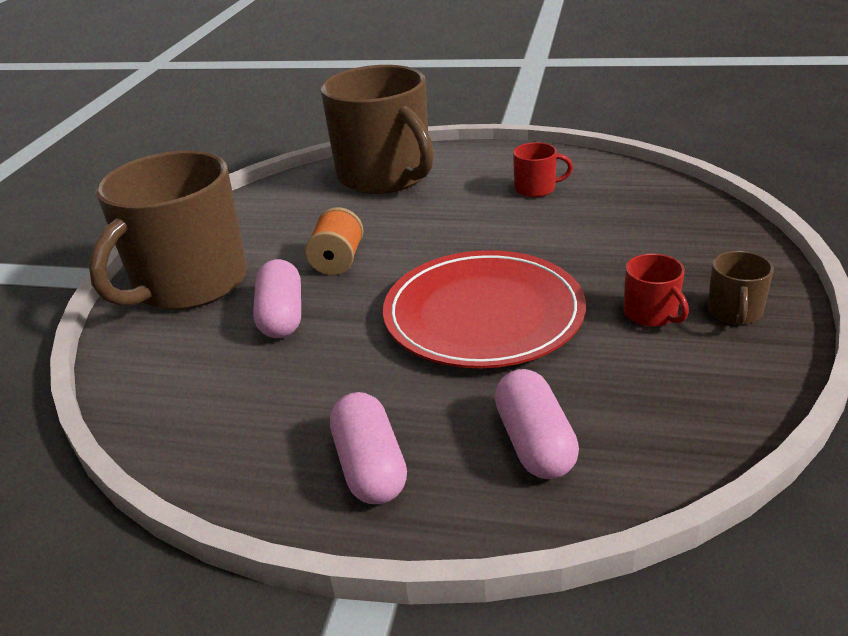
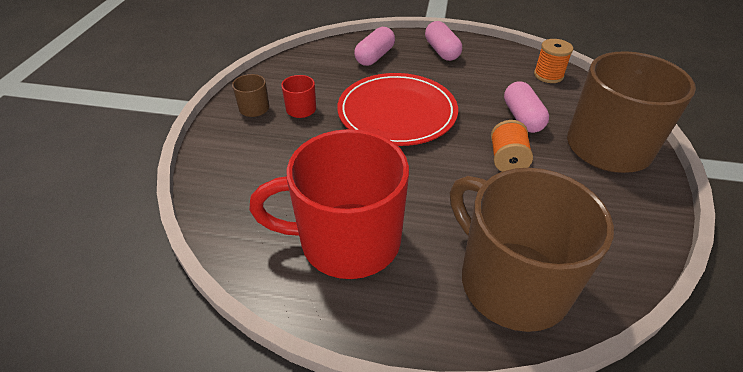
camera: 175 degrees right, 10 degrees up
pink capsule [495,369,579,479] -> pink capsule turned 45 degrees clockwise [354,27,395,66]
red mug [513,142,573,197] -> red mug [249,129,409,279], size x2.47
none -> orange spool [534,39,573,83]

